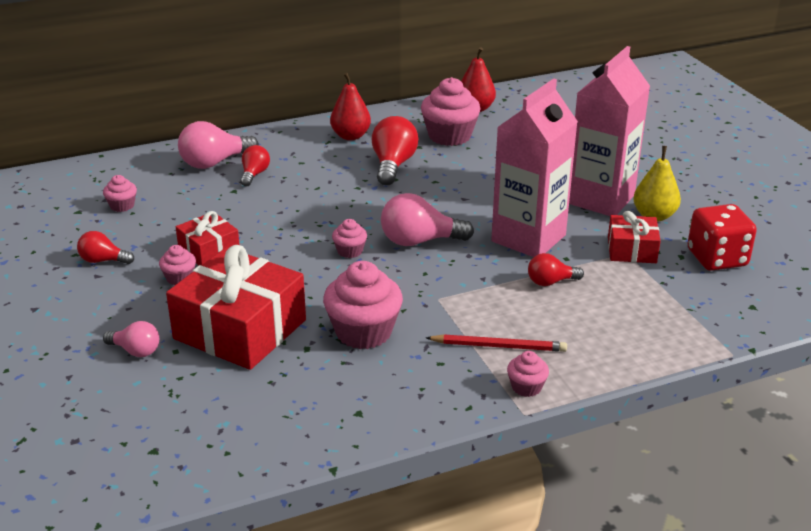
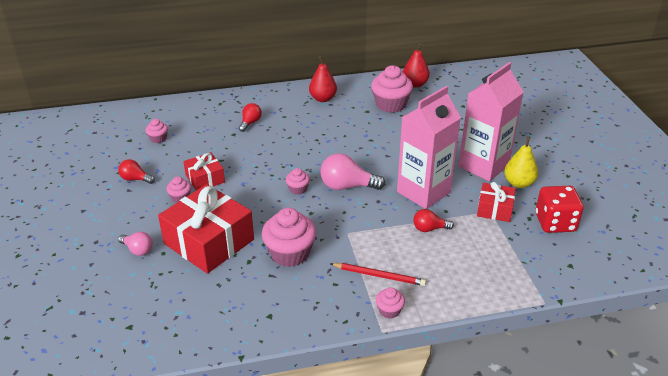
camera: 10 degrees right, 5 degrees up
pink light bulb [178,121,259,169] -> none
red light bulb [372,116,419,185] -> none

